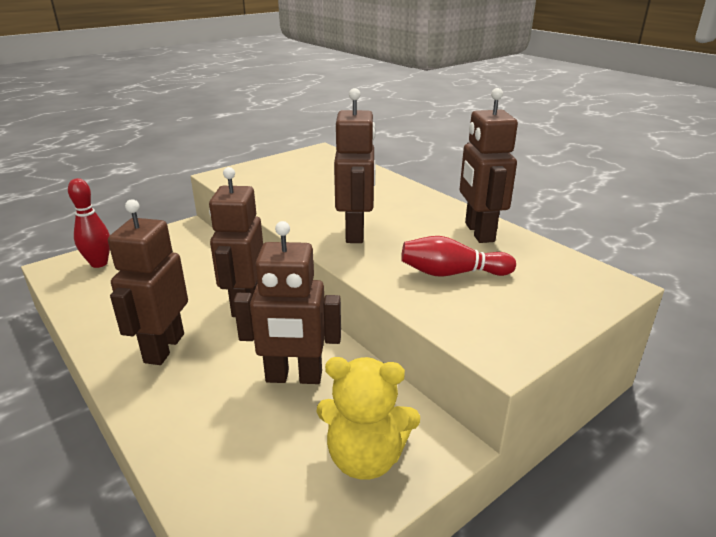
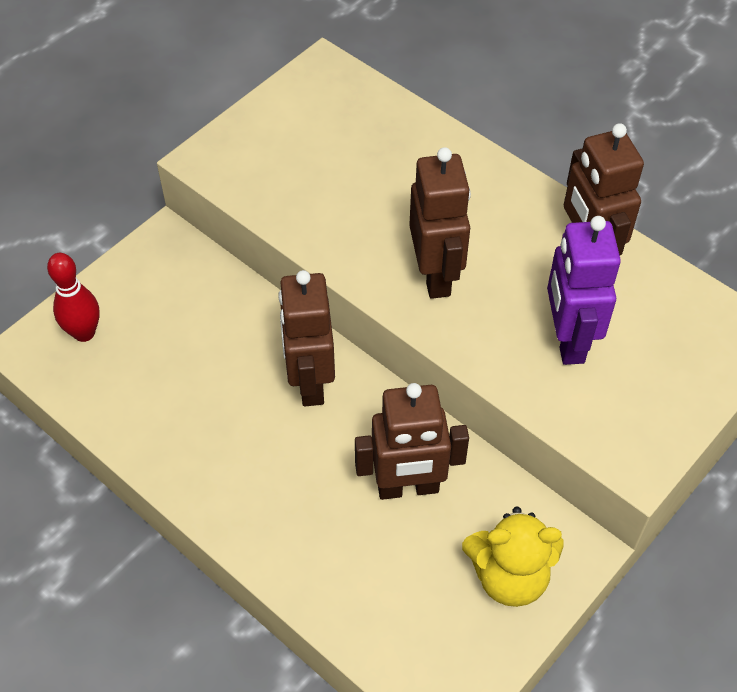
camera: 10 degrees left, 25 degrees up
brown robot [108,199,188,365] -> none
red bowling pin [401,236,516,277] -> purple robot [547,216,621,365]

